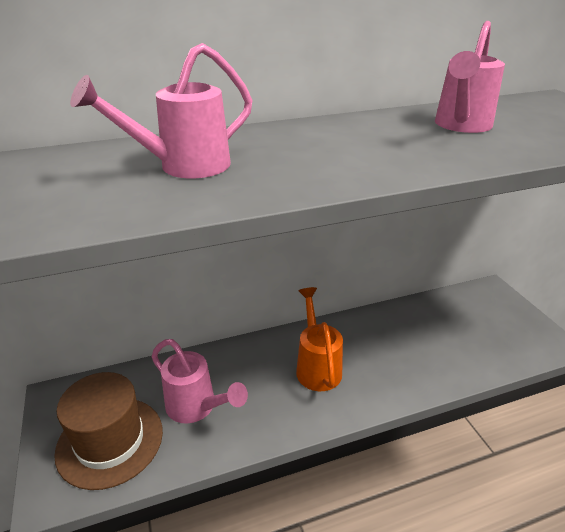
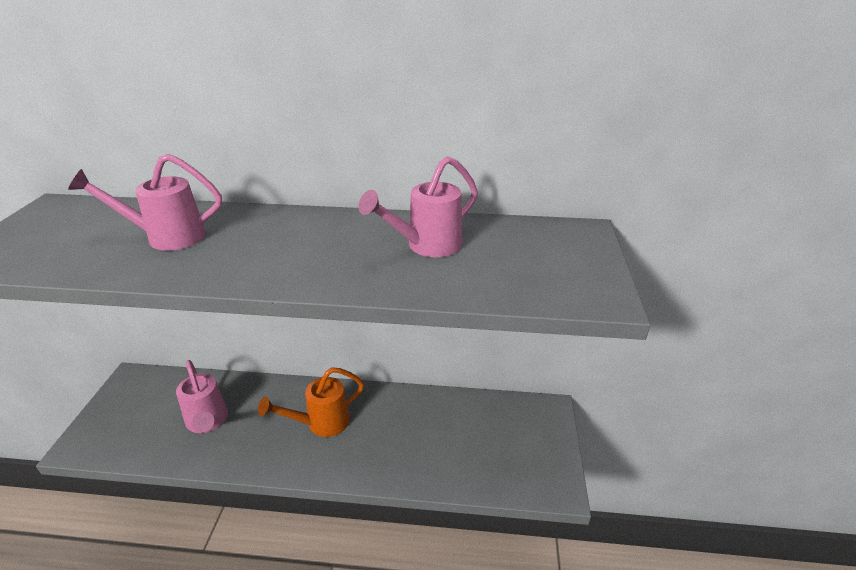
camera: 25 degrees right, 0 degrees up
brown hat [54,372,163,490] -> none
orange watering can [296,287,343,391] -> orange watering can turned 135 degrees counterclockwise [258,367,364,437]

